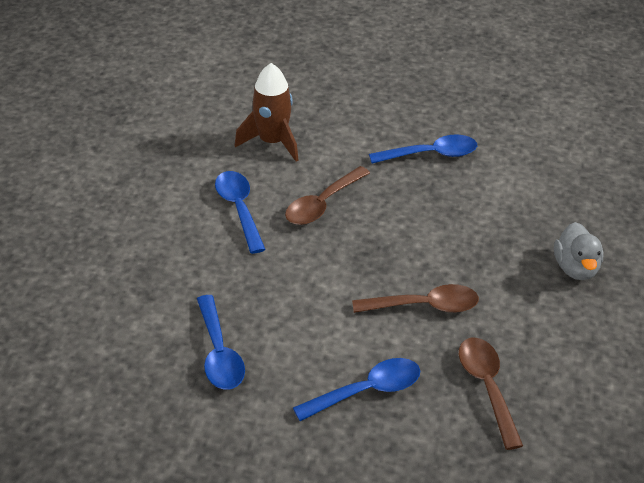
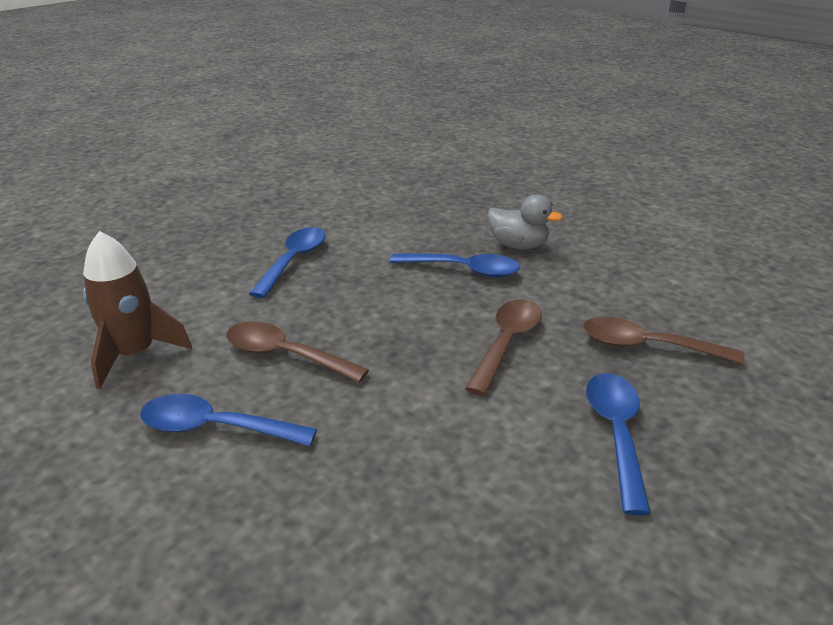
camera: 60 degrees left, 10 degrees down
blue spoon [197,295,245,390] -> blue spoon moved to [390,253,520,278]
brown spoon [285,166,370,225] -> brown spoon turned 135 degrees clockwise [226,321,369,383]

